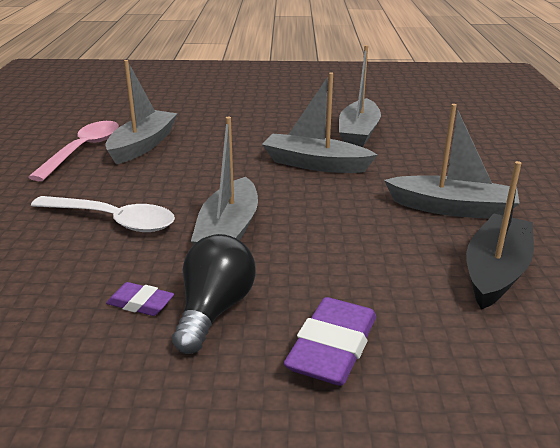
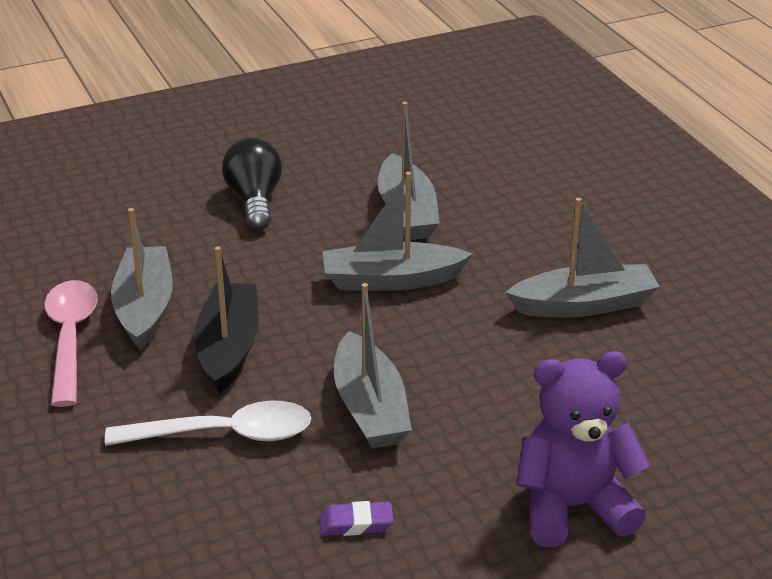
camera: 25 degrees left, 5 degrees up
black light bulb [172,234,256,354] -> black light bulb moved to [222,138,282,230]
purple eraser [284,297,376,386] -> purple teddy bear [516,351,650,547]
black boat [466,161,534,309] -> black boat moved to [194,247,259,393]

